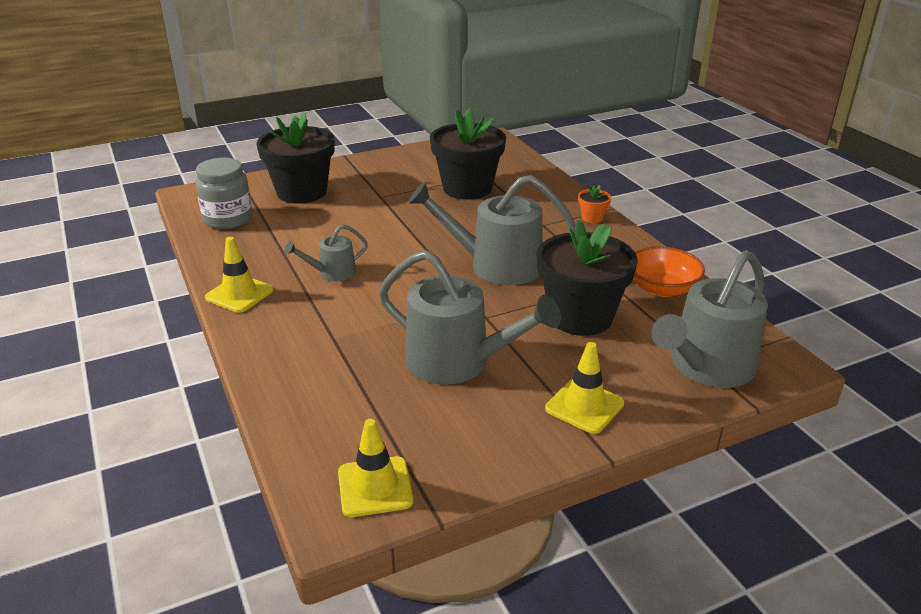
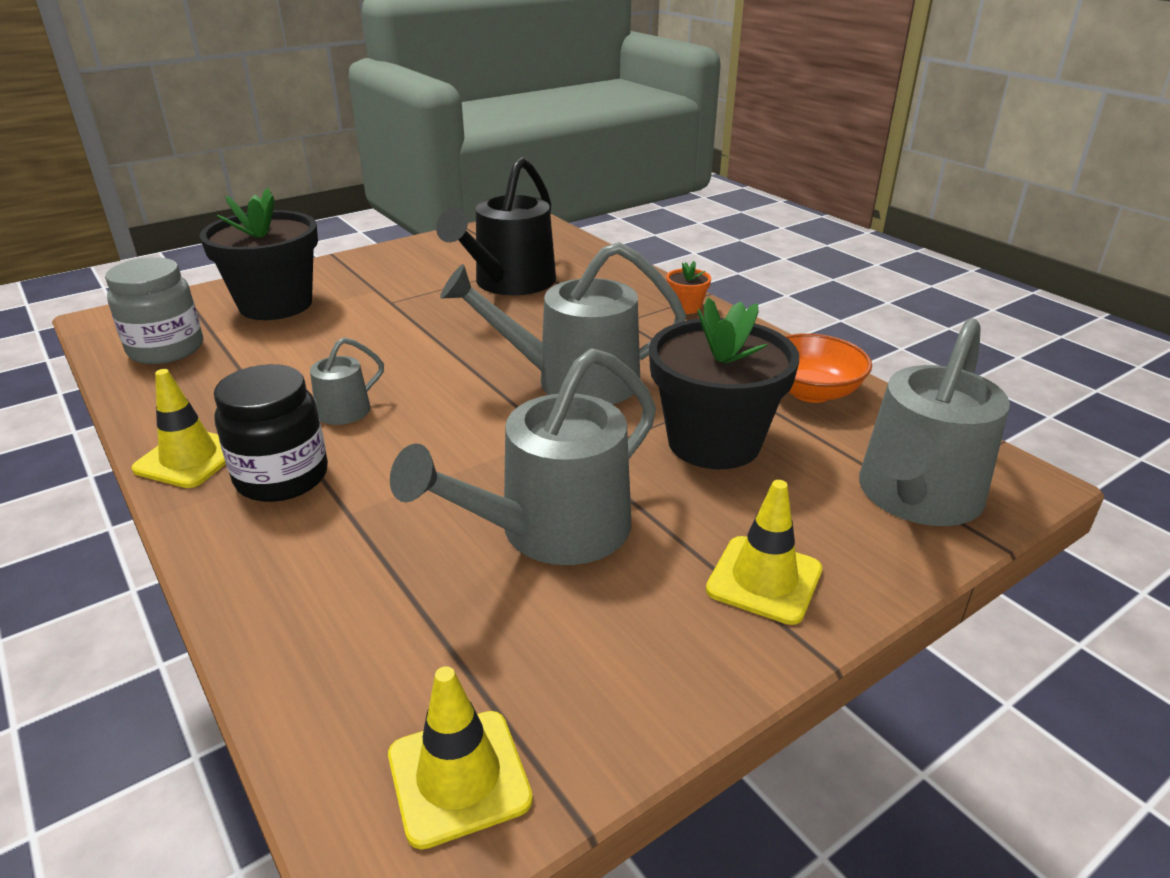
camera: 10 degrees left, 0 degrees up
grey watering can [379,250,561,385] -> grey watering can turned 120 degrees clockwise [390,348,656,565]
black flower pot [430,108,506,200] -> black watering can [436,157,556,295]
none -> black jar [214,364,328,502]

